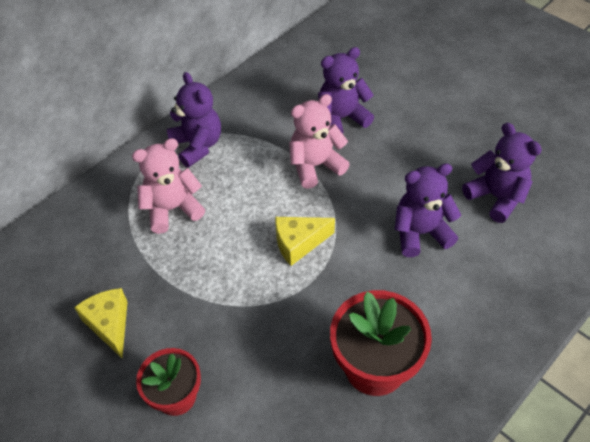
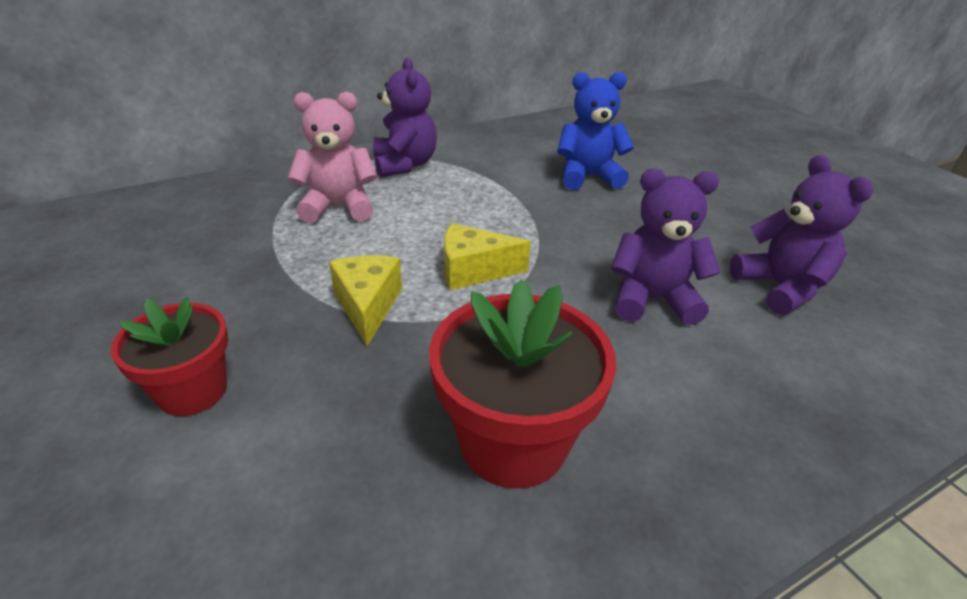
camera: 15 degrees right, 15 degrees down
yellow cheese [74,288,127,358] -> yellow cheese moved to [329,255,402,346]
pink teddy bear [289,94,350,189] -> none
purple teddy bear [318,47,374,134] -> blue teddy bear [557,72,634,190]

